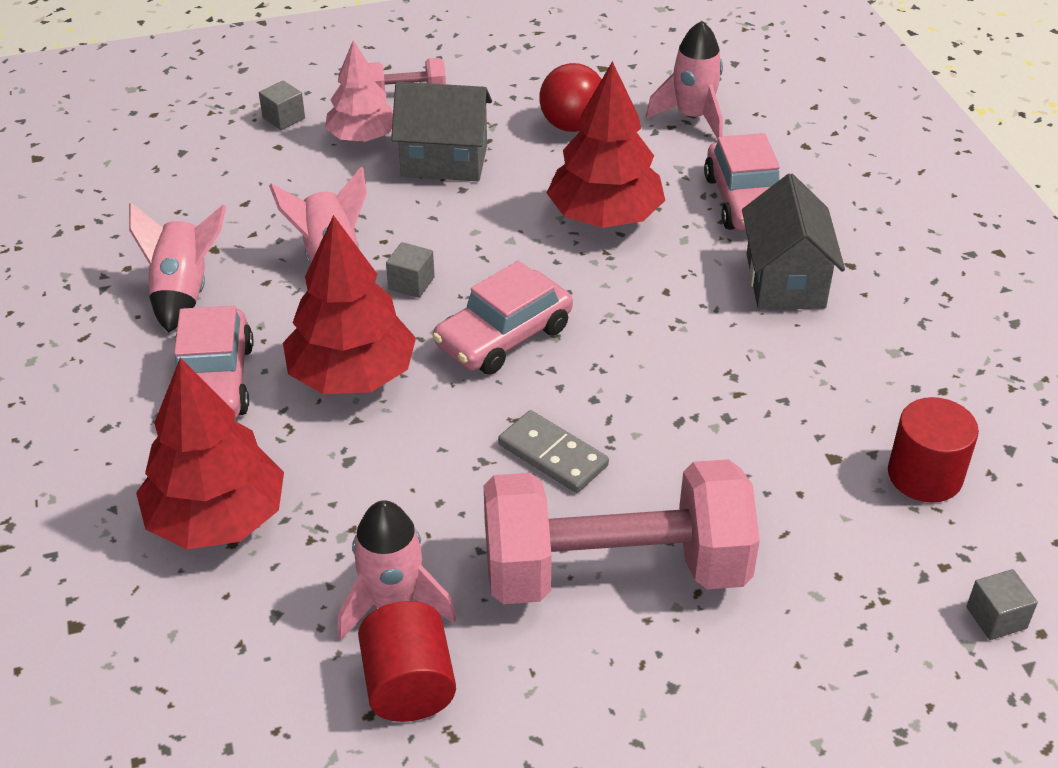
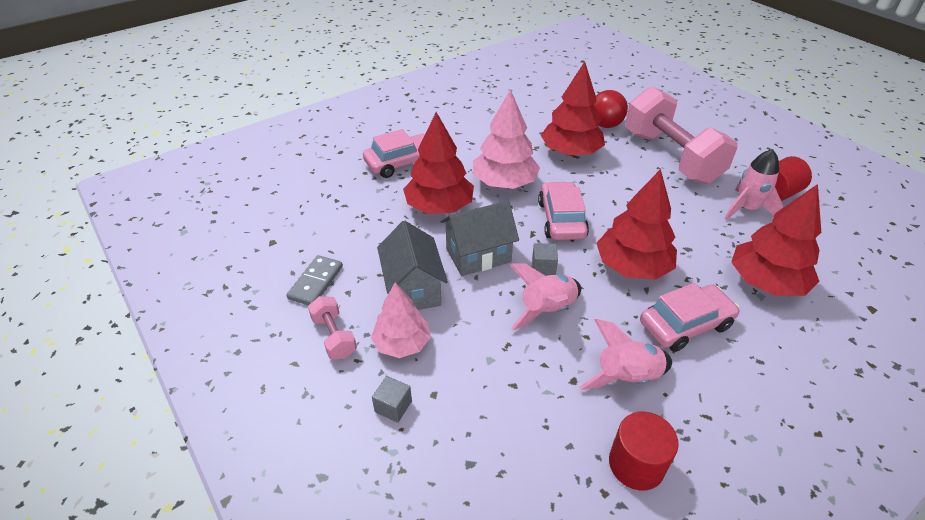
camera: 110 degrees left, 0 degrees up
pink car [433,261,573,374] -> pink car turned 120 degrees counterclockwise [538,181,589,240]
grey domino [498,410,609,493] -> grey domino moved to [287,255,343,306]
red ball [539,63,602,132] -> red ball moved to [593,90,628,128]
pink rocket [646,21,723,139] -> none
grey house [742,174,845,310] -> grey house moved to [440,201,519,276]
red cylinder [888,397,979,503] -> red cylinder moved to [609,412,679,490]
grey cube [966,569,1038,640] -> none
none -> pink tree [473,89,540,189]
none -> red tree [541,61,605,156]

